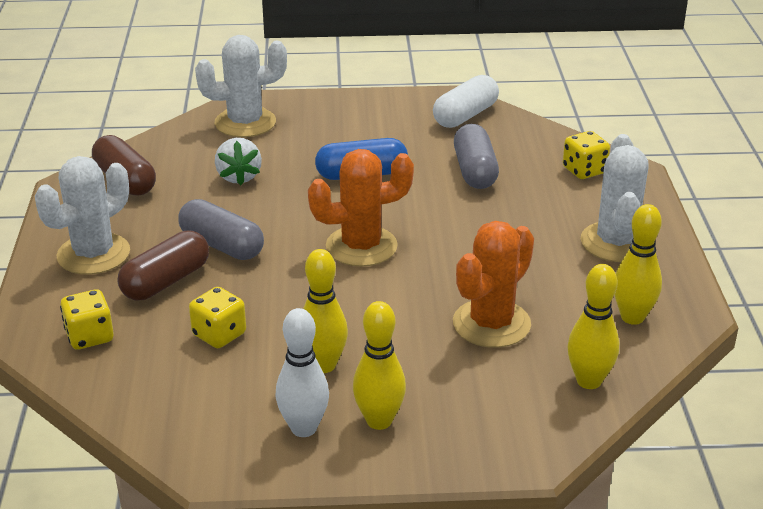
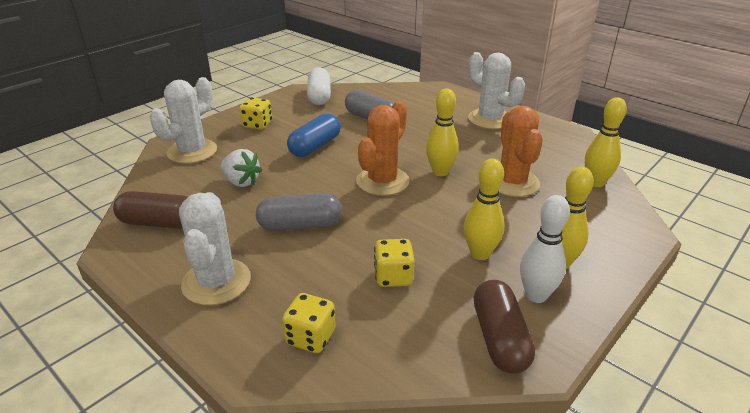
camera: 45 degrees left, 0 degrees up
brown capsule [118,231,209,300] -> brown capsule moved to [474,280,535,374]
yellow dice [563,131,610,179] -> yellow dice moved to [239,97,272,130]
yellow bowling pin [614,204,662,325] -> yellow bowling pin moved to [426,89,459,176]

